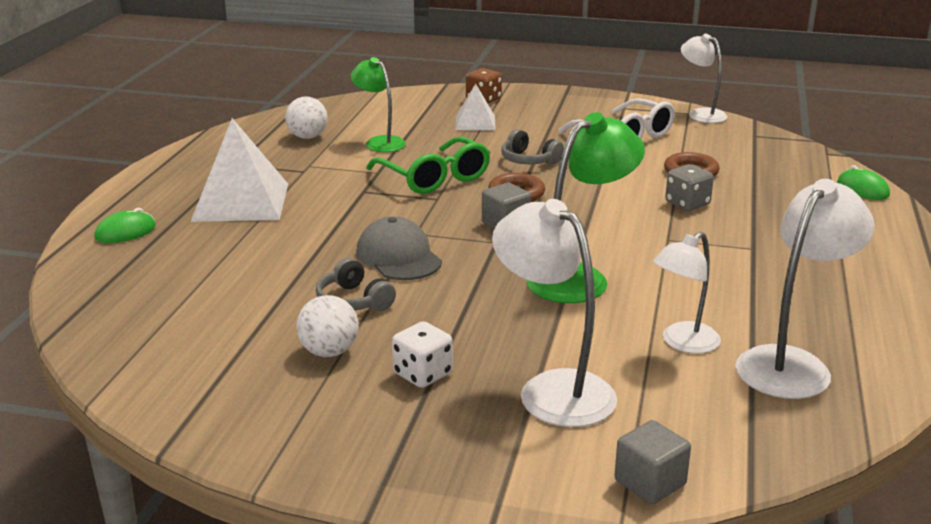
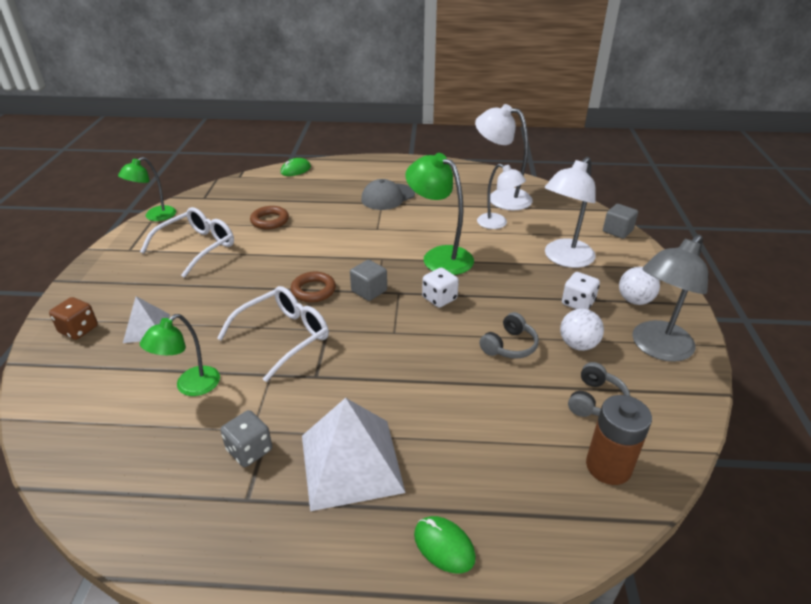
camera: 100 degrees left, 10 degrees up
white ball [285,97,328,139] -> white ball moved to [619,267,660,305]
grey cap [356,216,442,280] -> grey cap moved to [361,179,415,210]
green glasses [366,136,490,194] -> white glasses [217,286,329,382]
grey headphones [501,129,564,164] -> grey headphones moved to [568,362,630,417]
grey dice [665,164,714,211] -> grey dice moved to [220,410,272,467]
white lamp [681,33,727,123] -> green lamp [118,157,176,221]
none -> white dice [422,268,459,308]
none -> brown battery [586,395,652,485]
none -> grey lamp [632,234,708,362]

